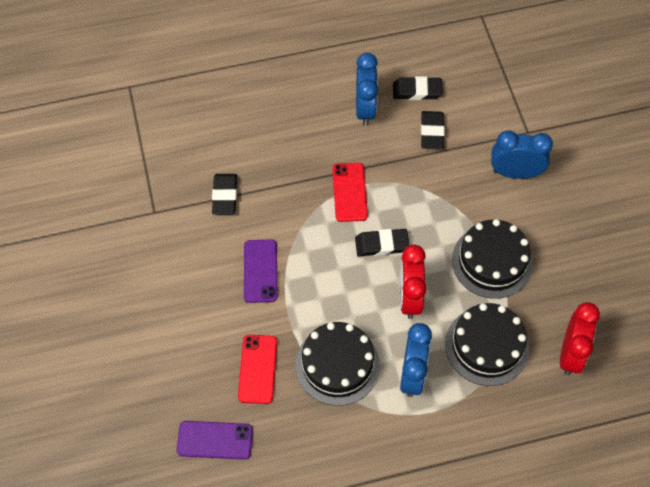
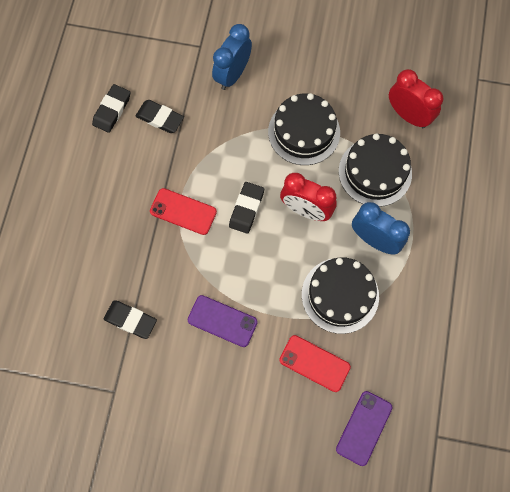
camera: 65 degrees left, 10 degrees up
blue clock [356,53,378,126] -> none

